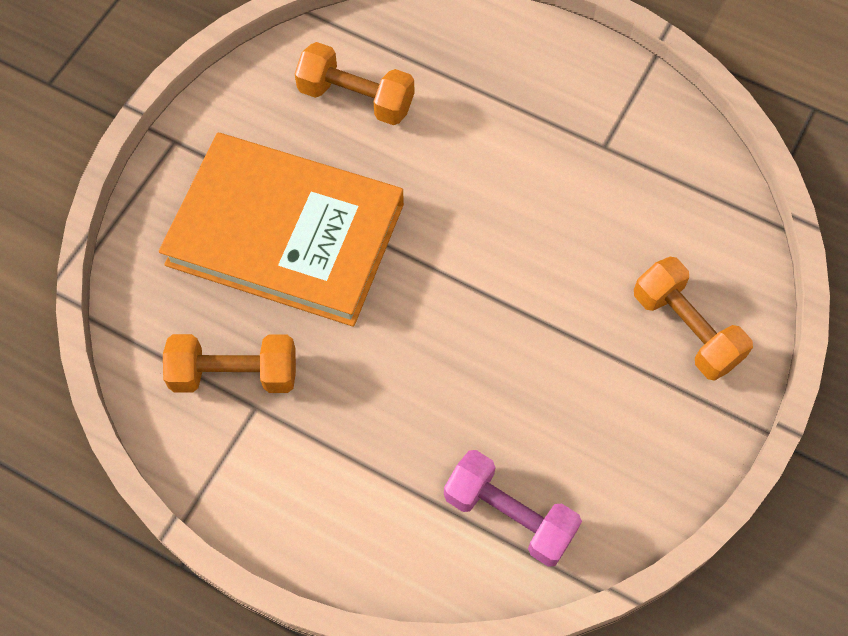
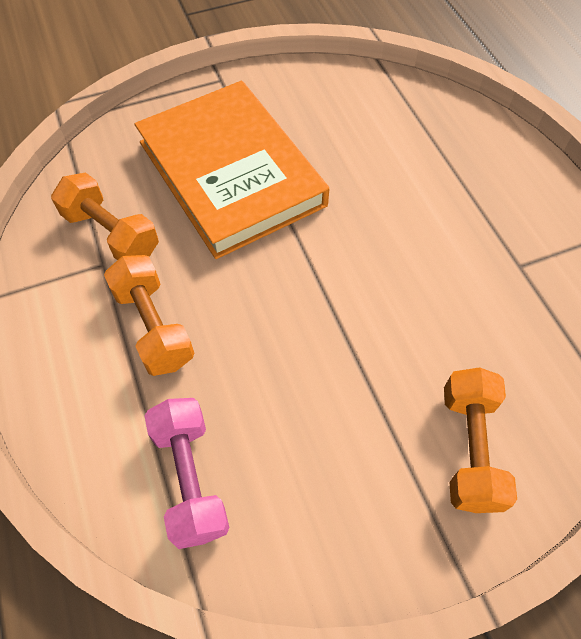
camera: 40 degrees right, 5 degrees down
orange dumbbell [295,42,414,125] -> orange dumbbell moved to [104,255,194,376]

